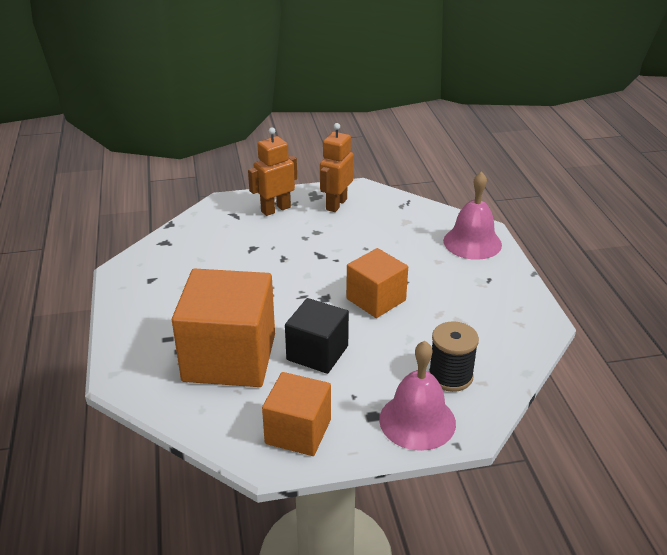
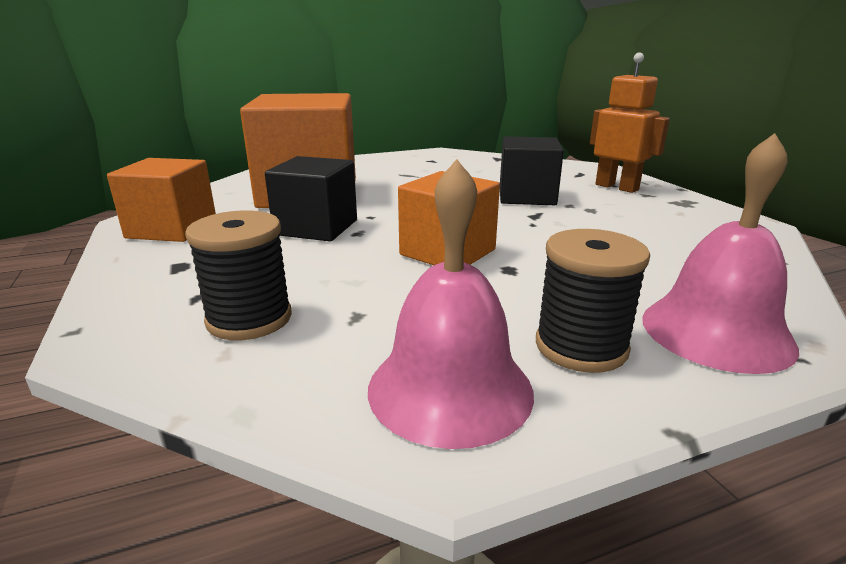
camera: 80 degrees right, 10 degrees down
orange robot [320,123,354,212] -> none
pink bell [379,341,456,451] -> pink bell moved to [368,159,534,449]
none -> black cube [500,136,564,205]
none -> black spool [536,229,650,373]

